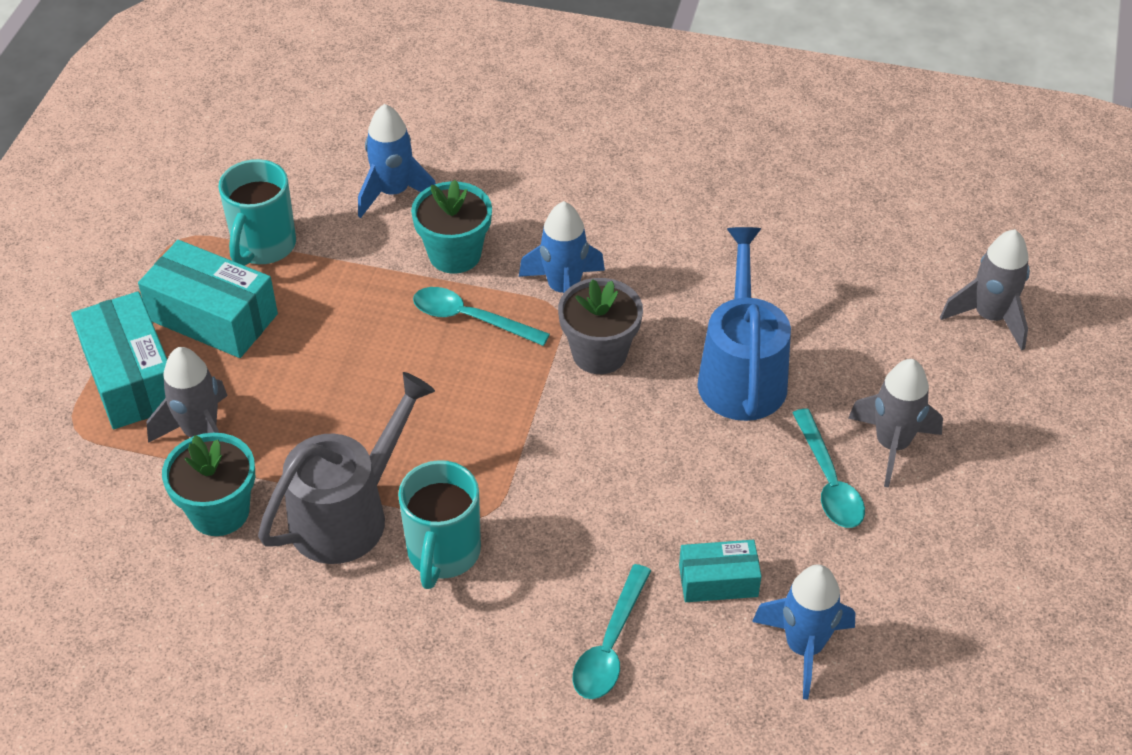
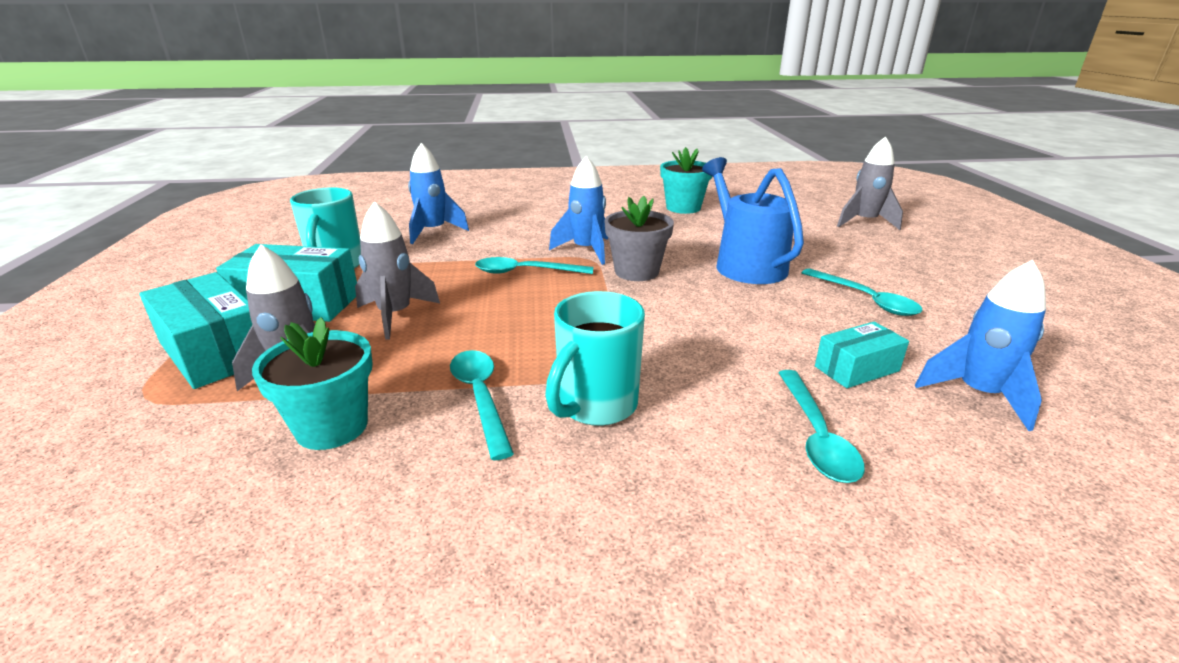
camera: 20 degrees left, 20 degrees down
grey watering can [258,372,435,564] -> turquoise spoon [450,350,514,460]
turquoise mug [398,460,481,589] -> turquoise mug turned 45 degrees clockwise [545,291,645,426]
turquoise flower pot [411,180,492,274] -> turquoise flower pot moved to [660,147,712,214]
grey rocket [848,359,943,488] -> grey rocket moved to [355,201,440,340]

